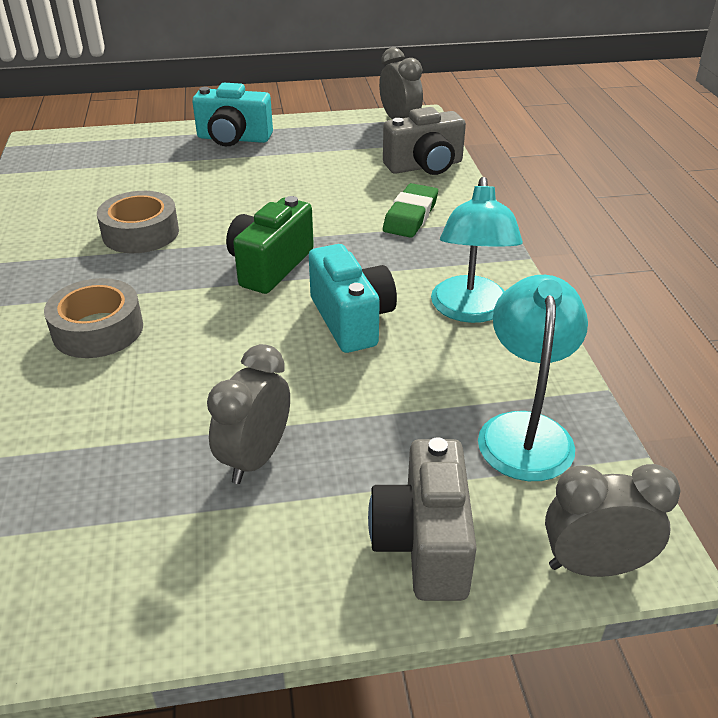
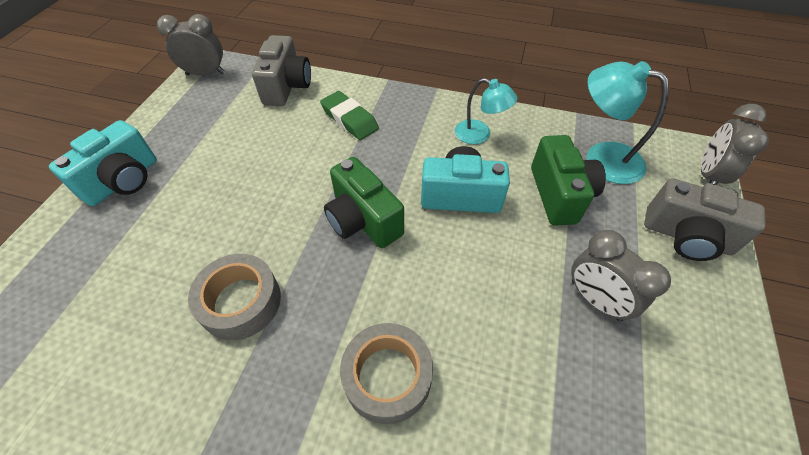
camera: 65 degrees left, 15 degrees up
turquoise lamp [431,177,523,323] -> turquoise lamp [455,78,518,144], size x0.66
none -> green camera [531,135,606,226]

